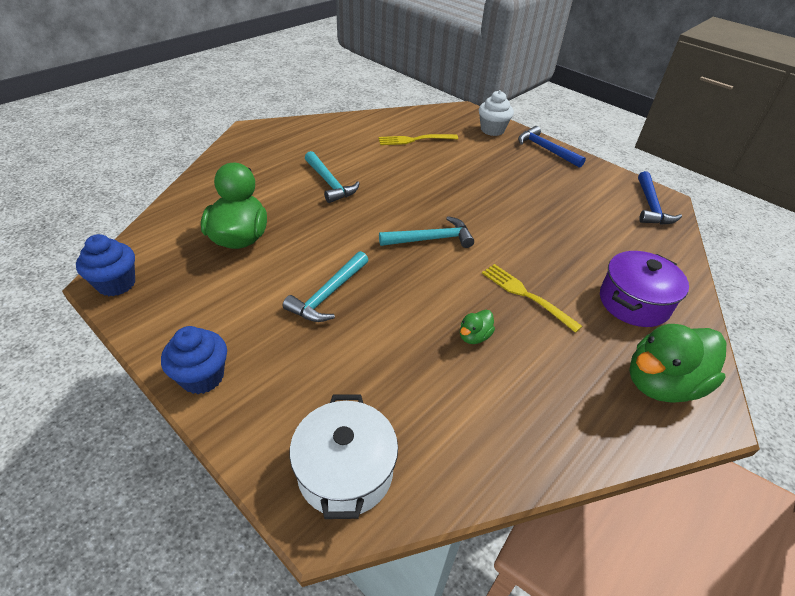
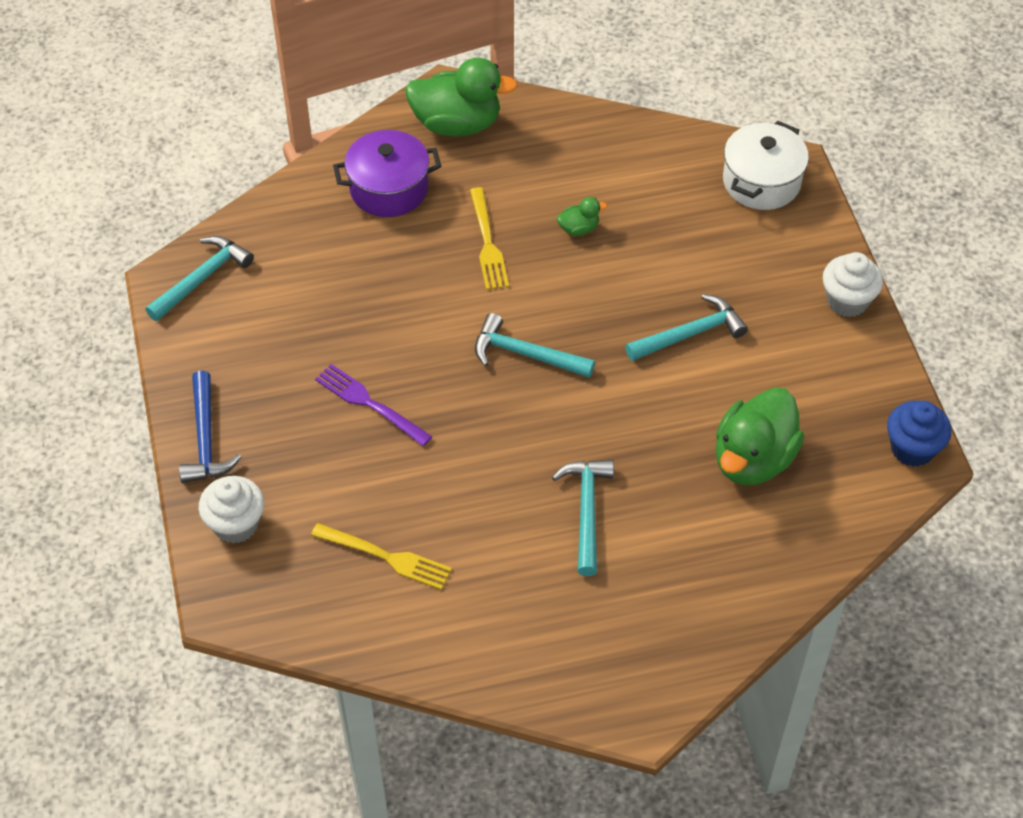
camera: 145 degrees left, 10 degrees up
blue cupcake [161,326,227,394] -> white cupcake [823,252,883,317]
blue hammer [638,171,682,225] -> turquoise hammer [145,236,254,321]
none -> purple fork [315,364,432,446]

